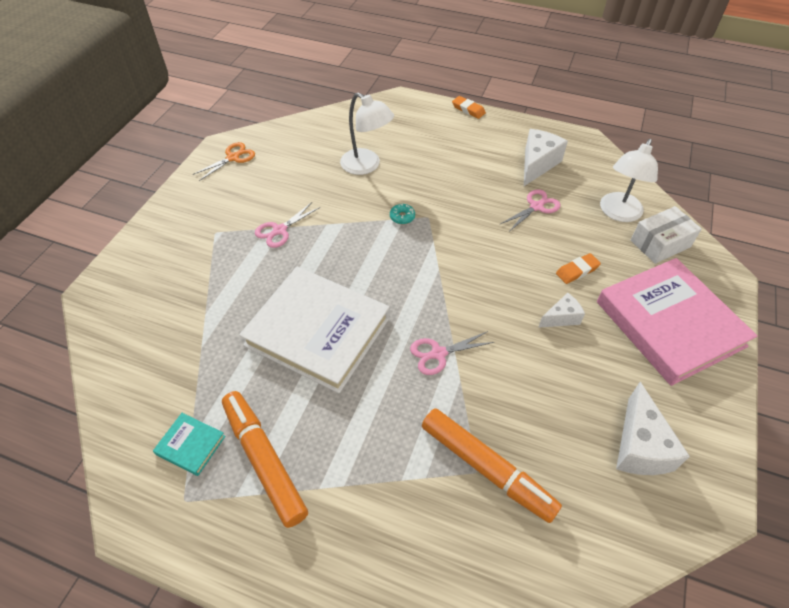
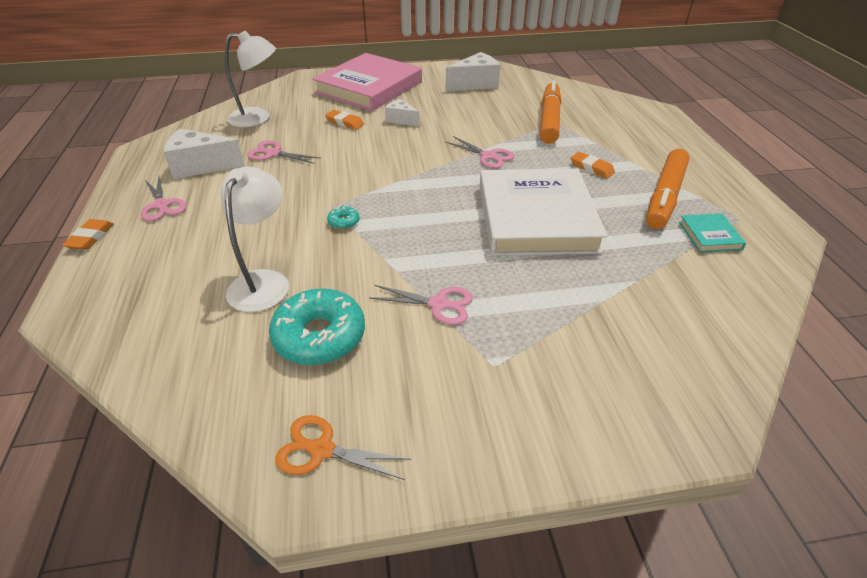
camera: 120 degrees left, 10 degrees down
white box [631,206,702,264] -> none
none -> pink scissors [141,177,186,221]
none -> turquoise donut [269,288,365,365]
none -> orange eraser [571,152,615,178]

